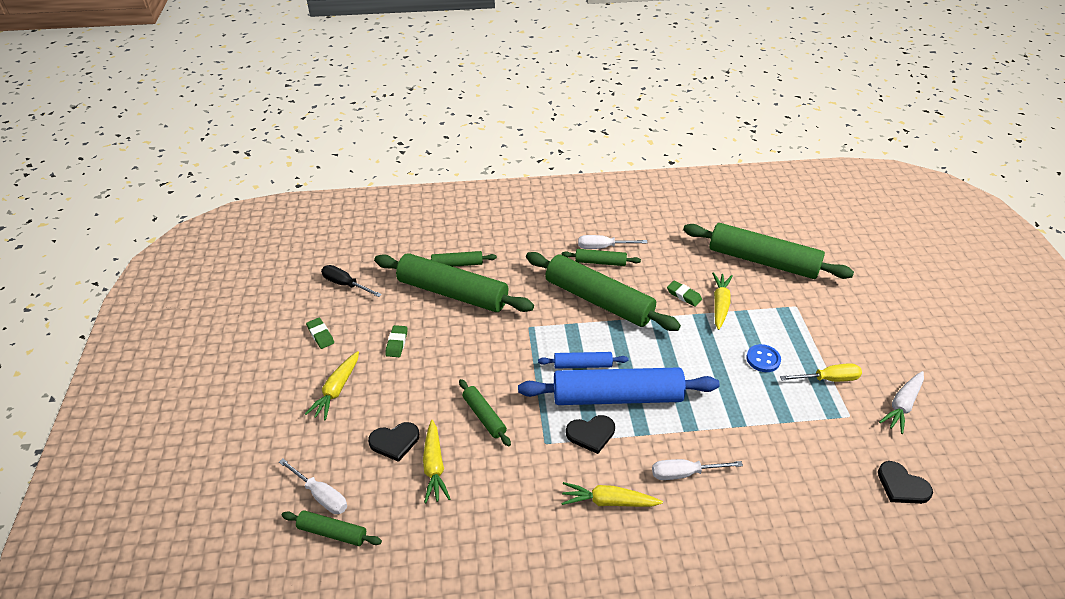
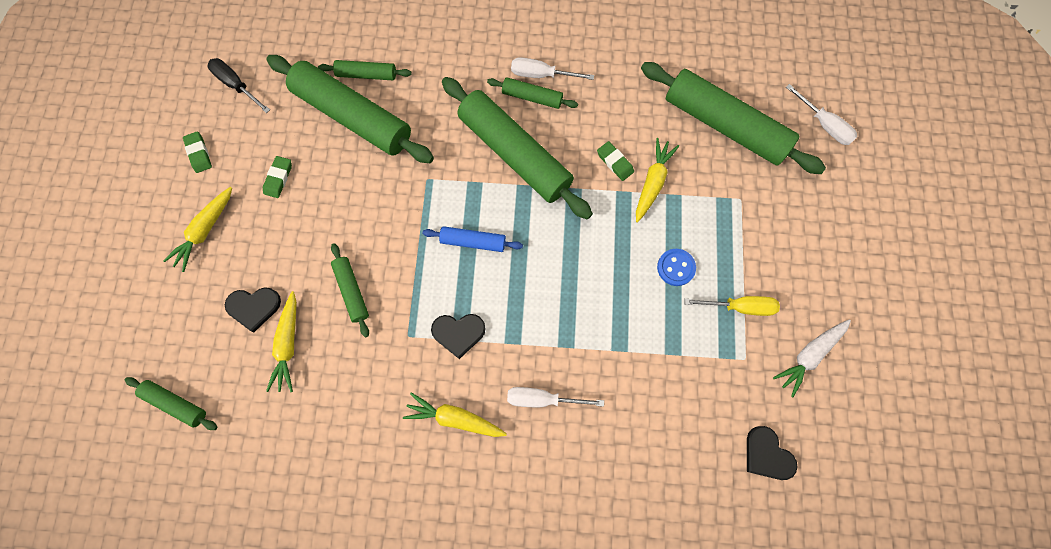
camera: 10 degrees right, 30 degrees up
white screwdriver [279,459,347,514] -> white screwdriver moved to [786,84,857,145]
blue rolling pin [518,367,720,405] -> none

